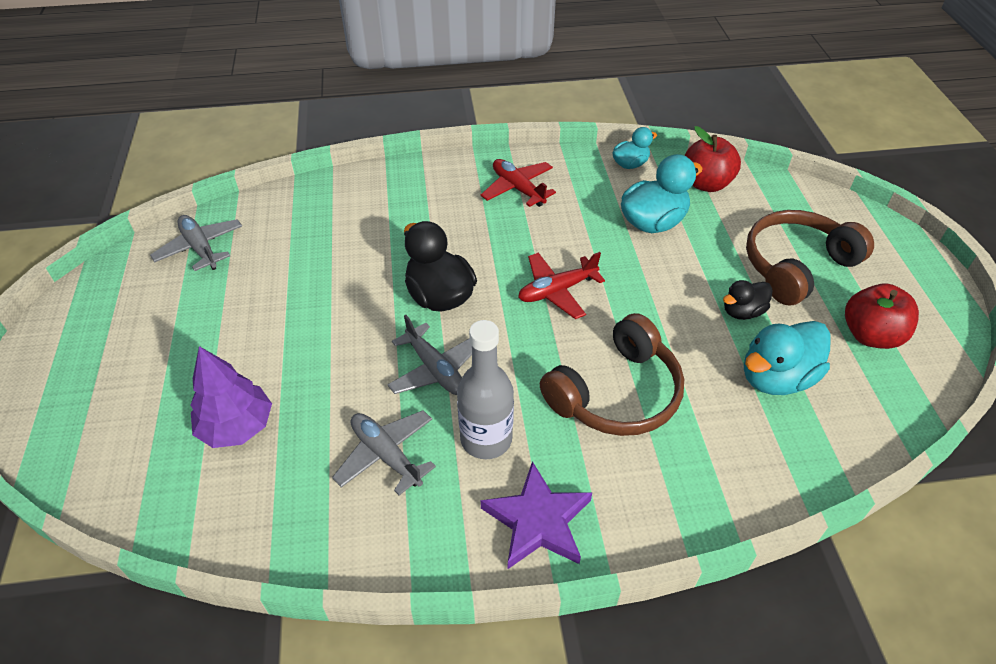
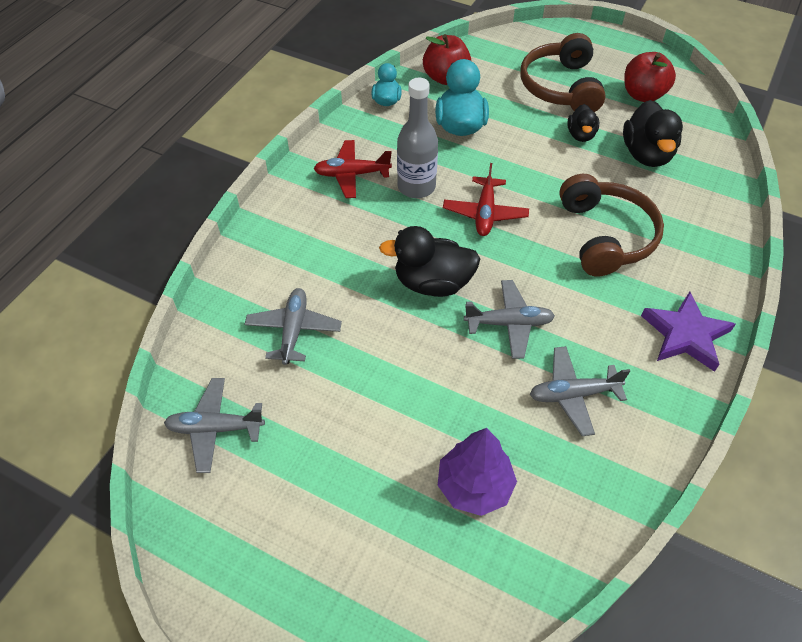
camera: 55 degrees left, 5 degrees up
grey bottle [457,320,514,459] -> grey bottle moved to [397,78,438,198]
turquoise duck [744,321,831,395] -> black duck [623,100,683,167]
none -> grey plane [244,288,342,365]

